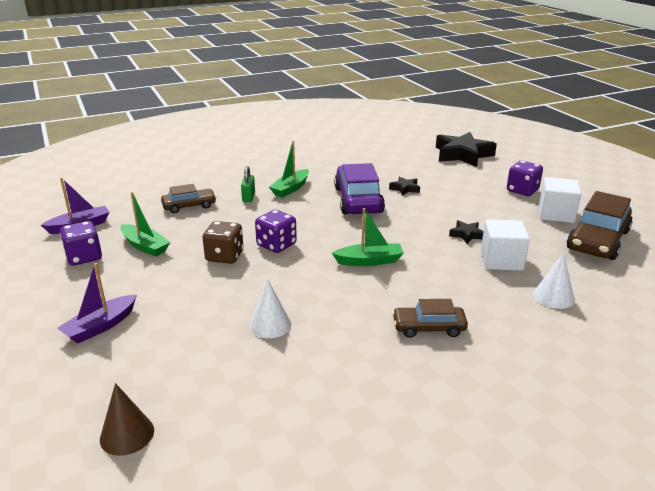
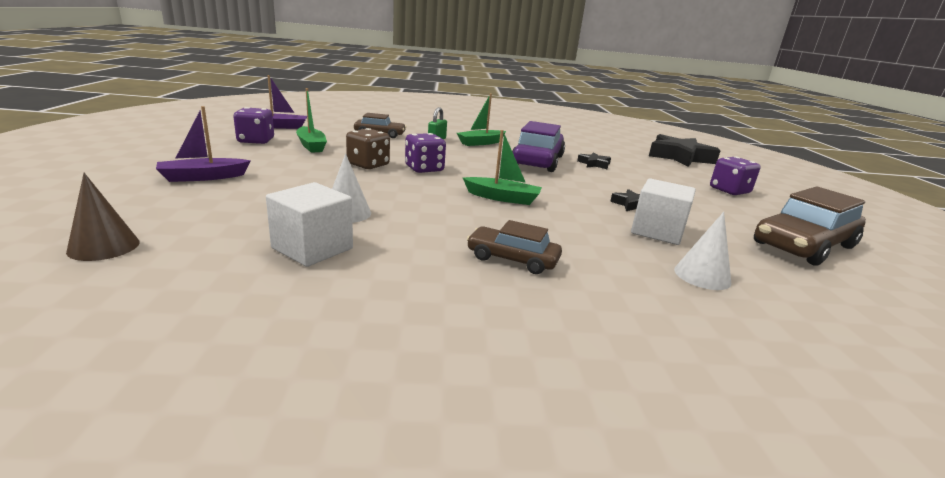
camera: 20 degrees right, 5 degrees down
white cube [539,177,581,223] -> white cube moved to [266,182,353,267]

